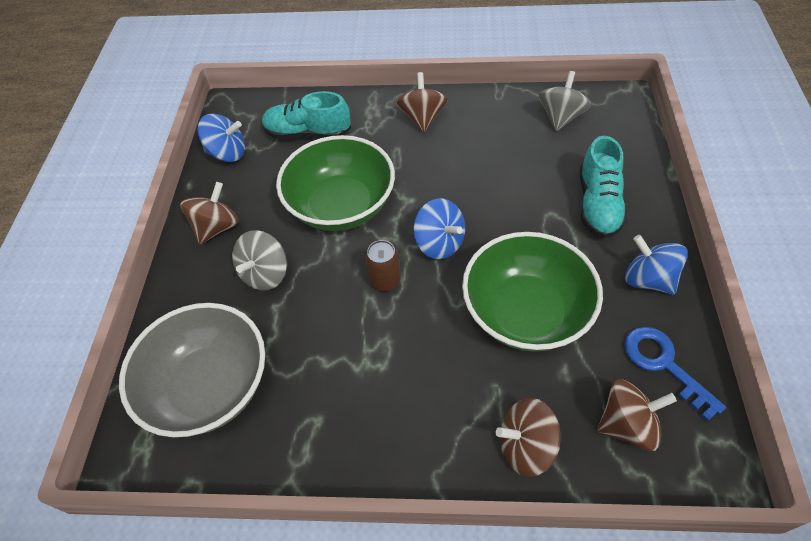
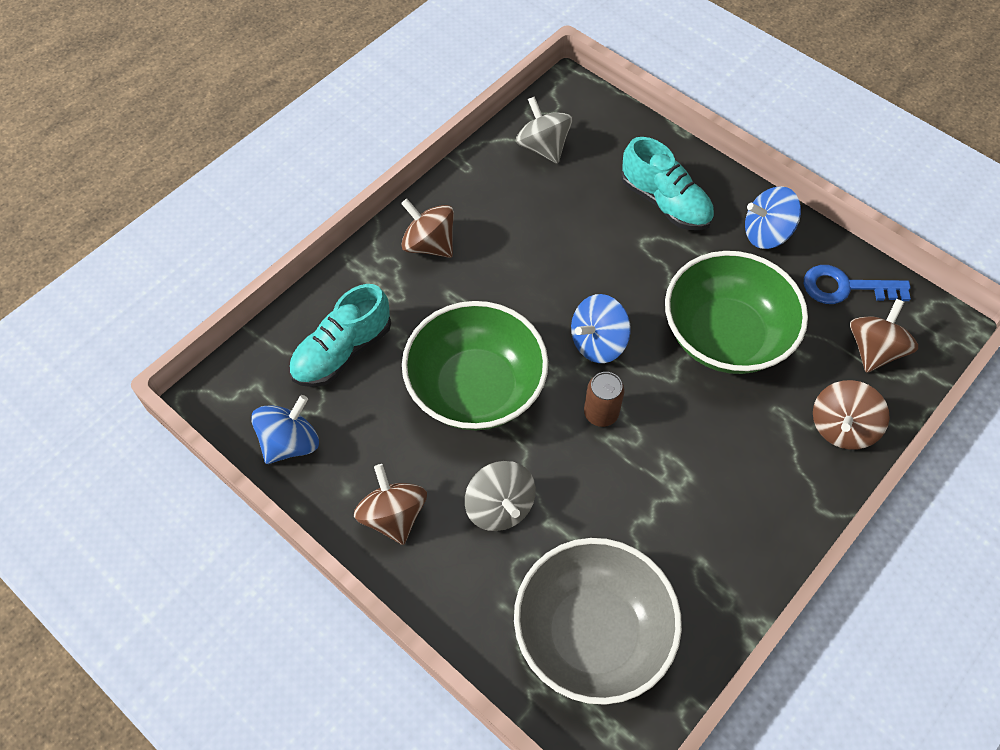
camera: 55 degrees left, 5 degrees up
blue spinning top [413,198,465,260] -> blue spinning top turned 150 degrees clockwise [571,294,631,363]

